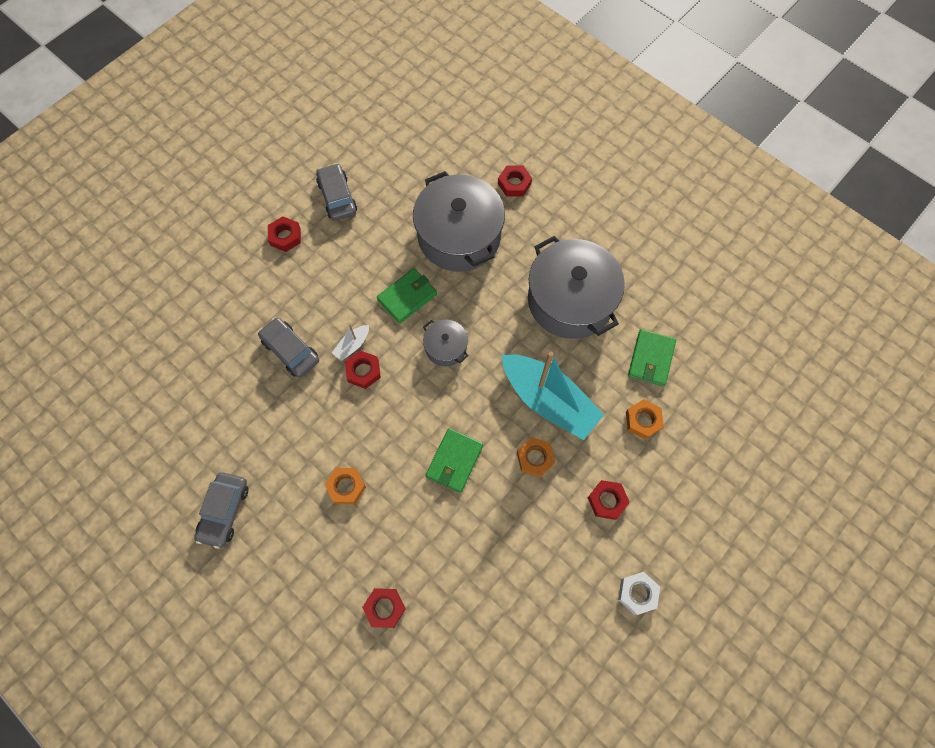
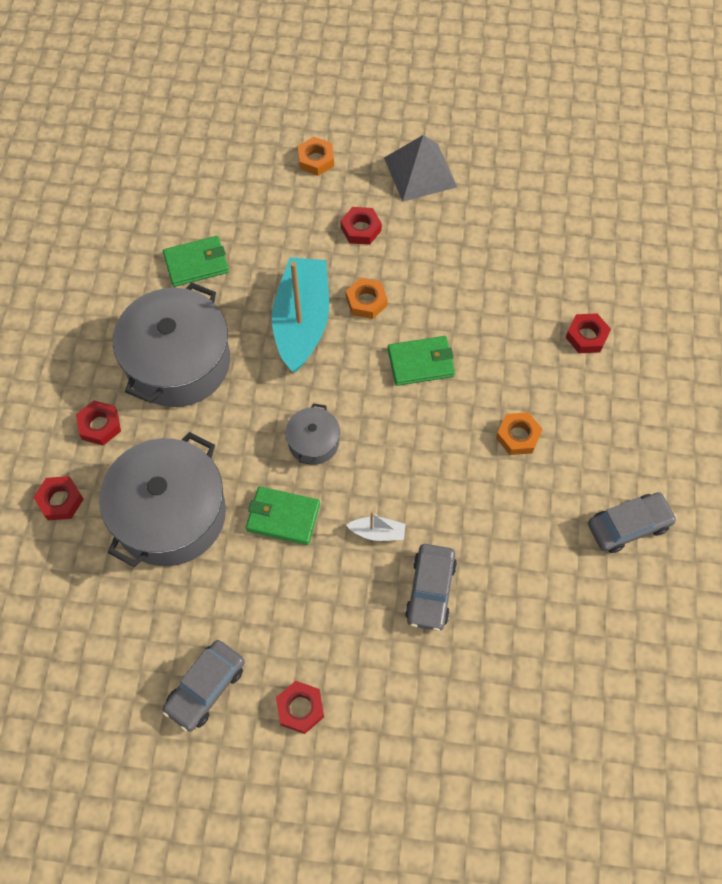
camera: 125 degrees left, 5 degrees down
red nut [345,350,381,389] -> red nut moved to [76,401,121,446]
white nut [618,572,660,615] -> grey pyramid [384,135,457,202]
orange nut [626,399,664,439] -> orange nut moved to [298,137,334,176]

